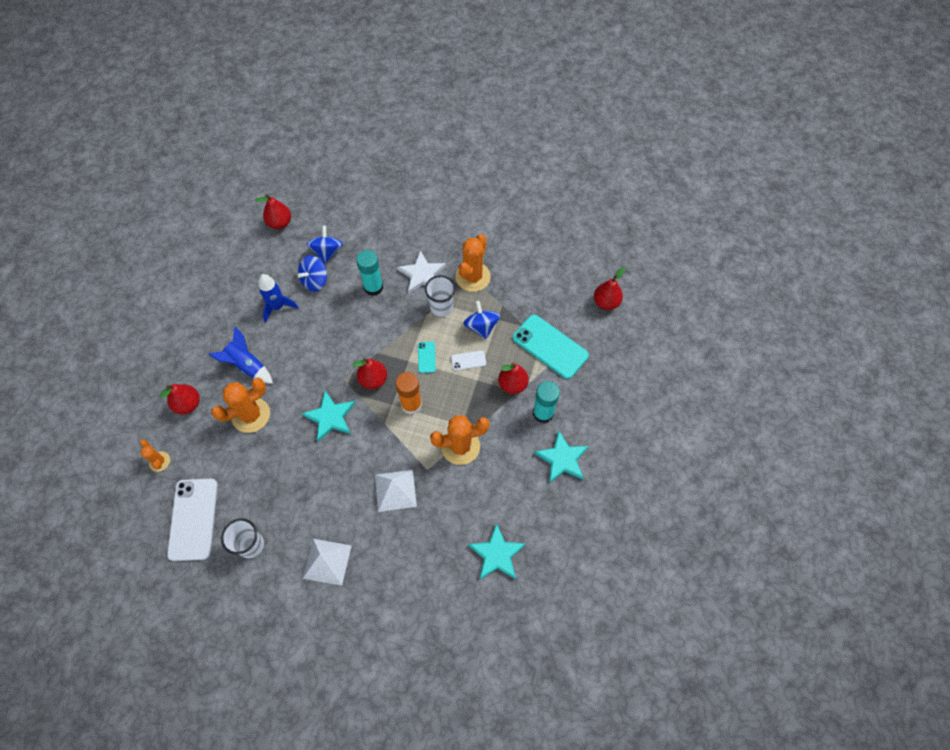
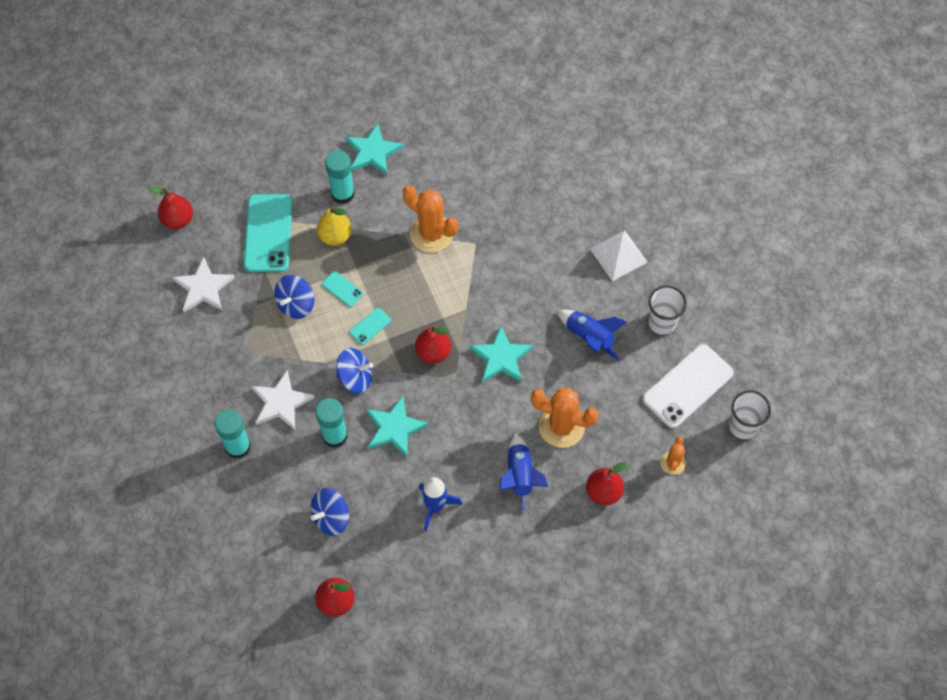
camera: 130 degrees left, 0 degrees up
blue spinning top [298,255,327,292] -> blue spinning top moved to [336,348,373,393]
white pyramid [375,470,417,512] -> none
orange glue stick [395,372,422,414] -> none
white cup [425,275,456,317] -> white cup moved to [729,390,771,439]
white phone [451,350,486,371] -> turquoise phone [322,271,363,307]
orange cactus [455,234,491,292] -> none
turquoise star [468,523,526,579] -> turquoise star moved to [366,396,429,457]
red pear [498,363,529,394] -> yellow pear [317,206,352,246]
none -> white star [172,257,235,312]
none -> turquoise glue stick [214,409,251,459]
none -> blue rocket [557,309,627,360]

